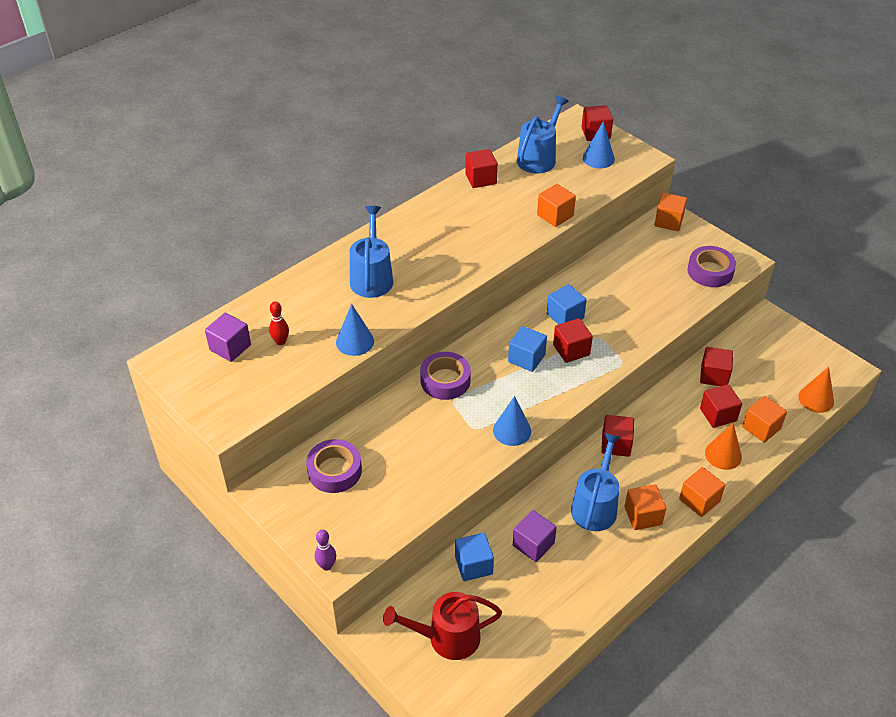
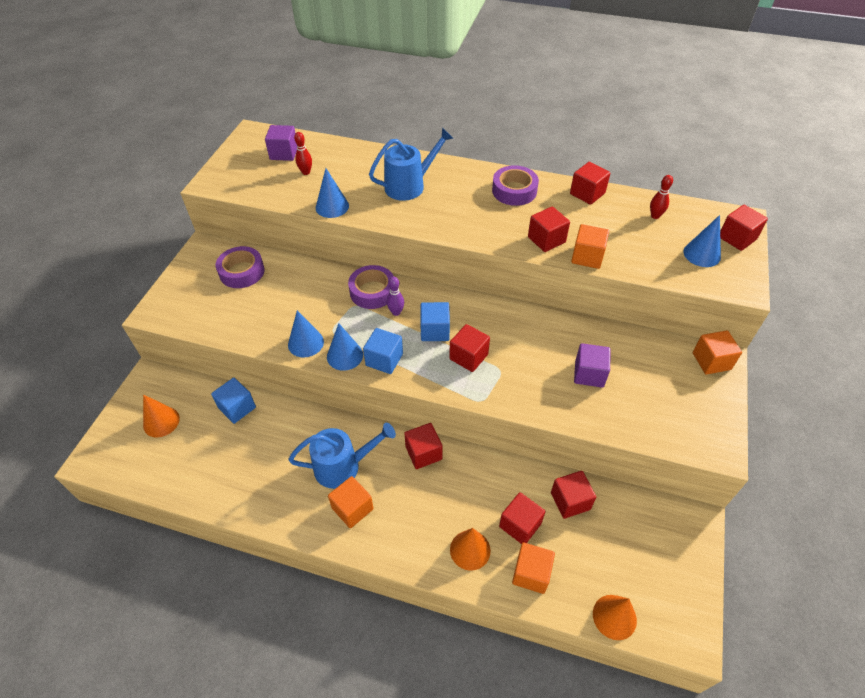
camera: 60 degrees right, 5 degrees up
purple bowling pin [315,530,336,571] -> purple bowling pin moved to [387,277,404,316]
red watering can [383,592,502,660] -> orange cone [143,394,180,437]
purple cube [513,510,557,562] -> purple cube moved to [574,343,611,388]
blue watering can [517,96,569,174] -> red bowling pin [650,175,673,219]
blue cube [547,284,587,324] -> blue cube moved to [363,328,403,374]
orange cube [679,467,725,517] -> none
purple tape [687,246,736,287] -> purple tape moved to [492,165,539,206]
none -> blue cone [288,310,324,357]
none -> red cube [528,206,570,252]

